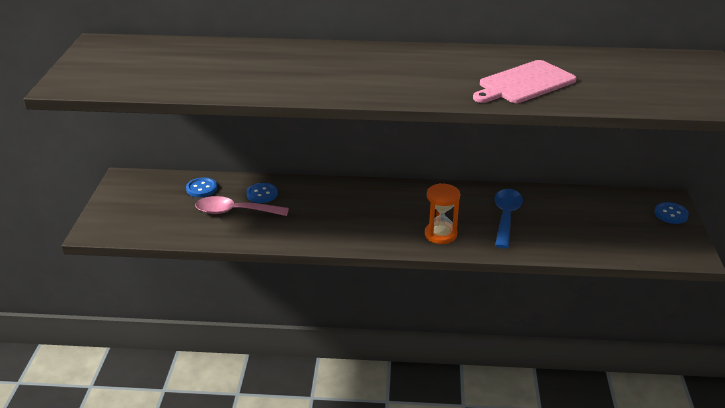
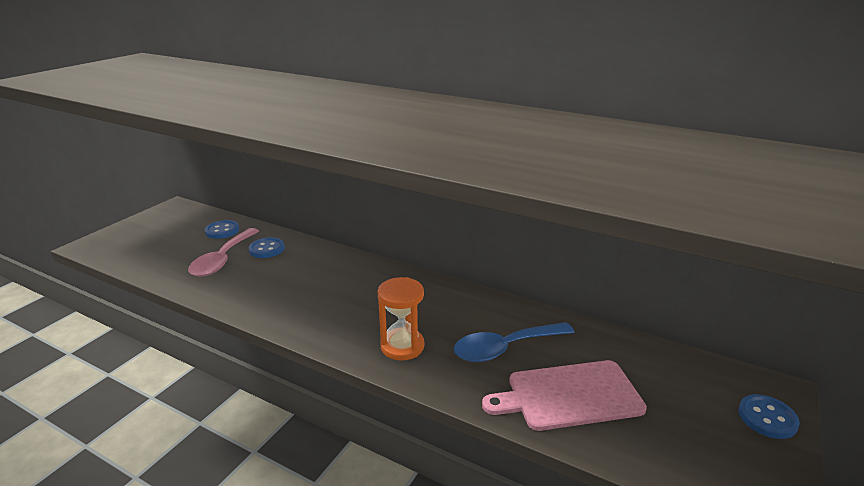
camera: 25 degrees right, 5 degrees down
pink spoon [195,196,289,216] -> pink spoon turned 105 degrees counterclockwise [188,228,259,276]
pink cutting board [473,60,577,103] -> pink cutting board moved to [482,360,647,431]
blue spoon [494,189,523,248] -> blue spoon turned 150 degrees counterclockwise [454,322,574,362]

